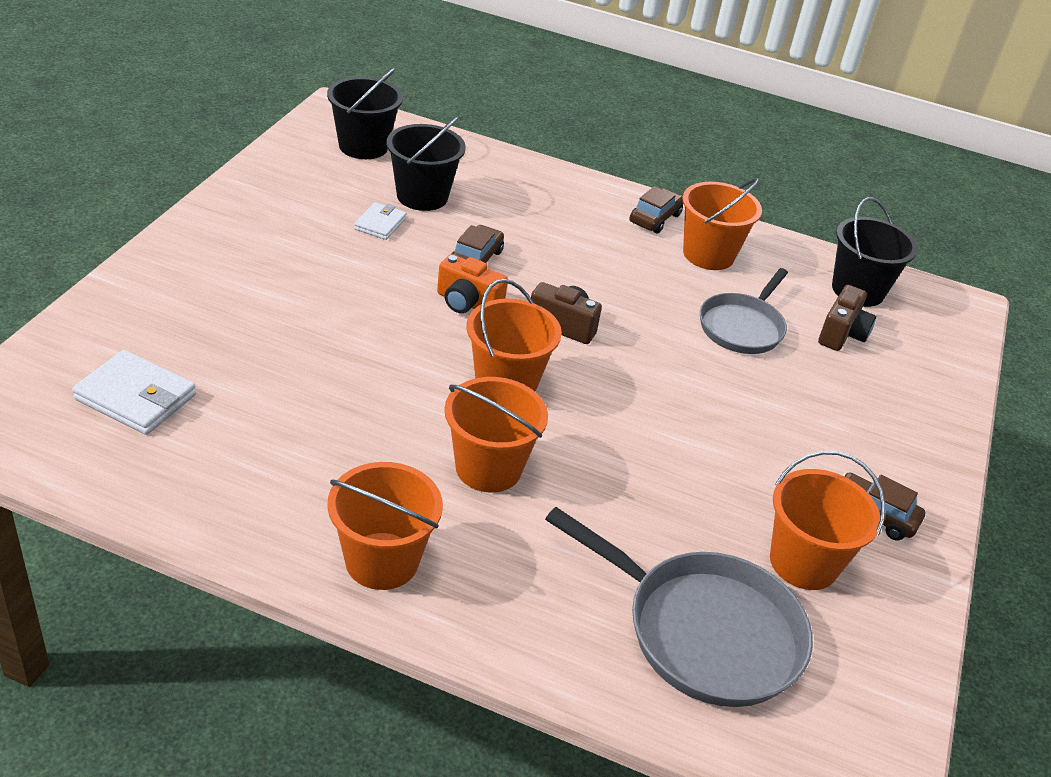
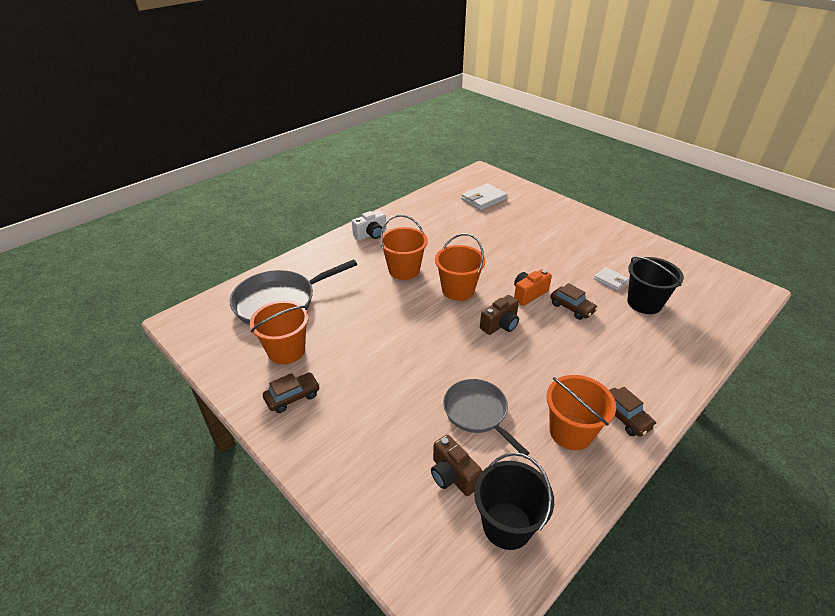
camera: 120 degrees right, 0 degrees up
black bucket [327,68,403,159] -> none
orange bucket [327,462,443,590] -> white camera [352,211,386,240]

